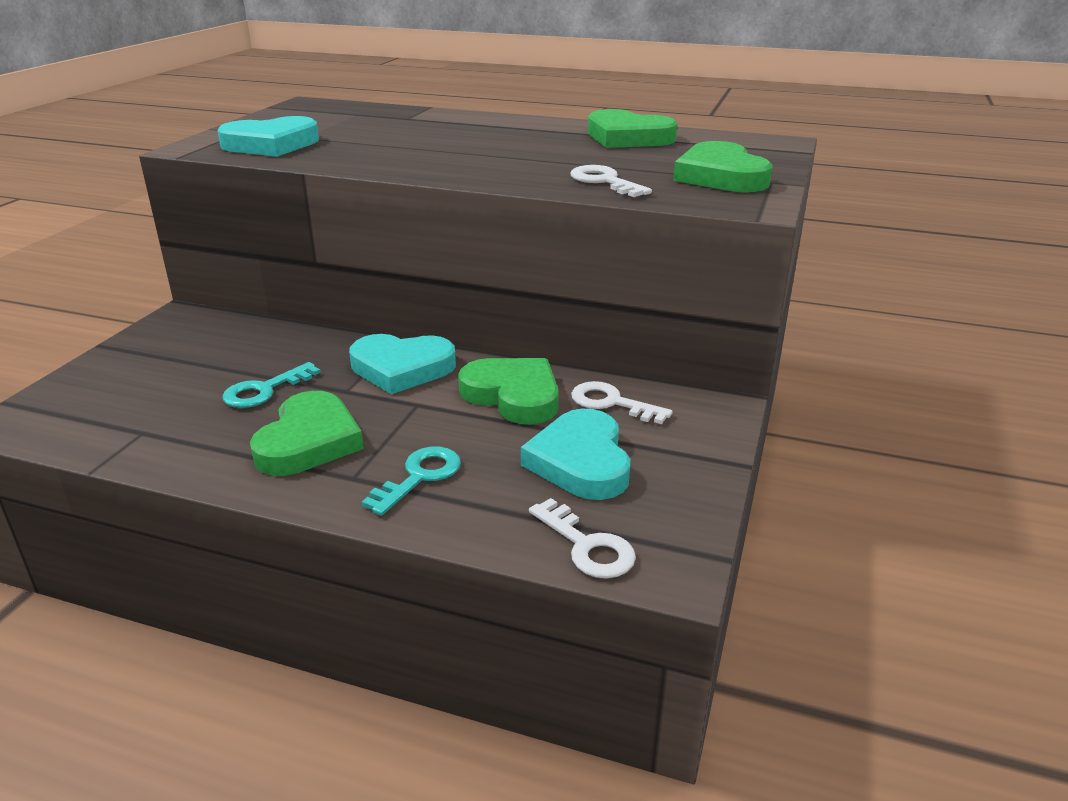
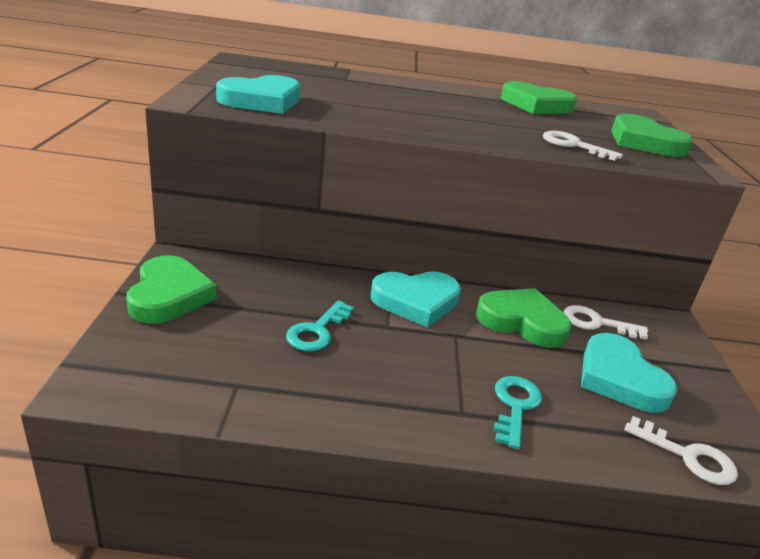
camera: 20 degrees left, 0 degrees up
green heart [250,391,364,476] -> green heart moved to [126,255,217,324]

